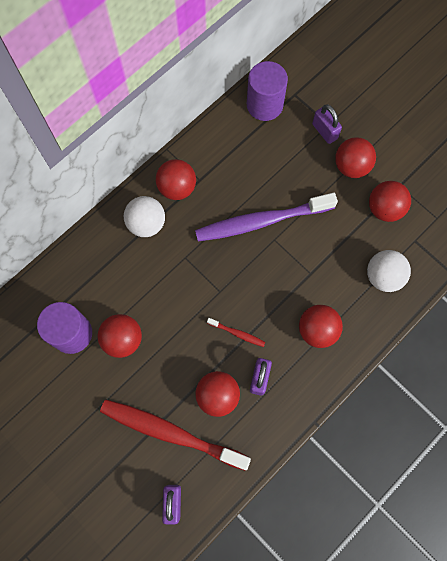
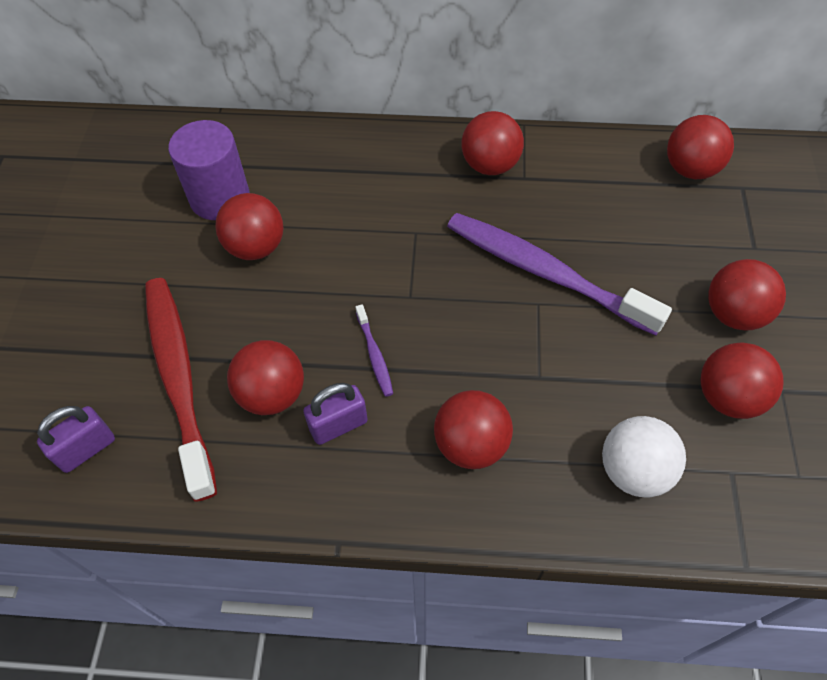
camera: 50 degrees right, 15 degrees down
white ball [124,196,165,237] -> none
red toothbrush [207,318,266,347] -> purple toothbrush [355,304,393,397]
purple cylinder [247,61,288,121] -> red ball [667,115,734,179]
purple padlock [312,104,342,144] -> none

